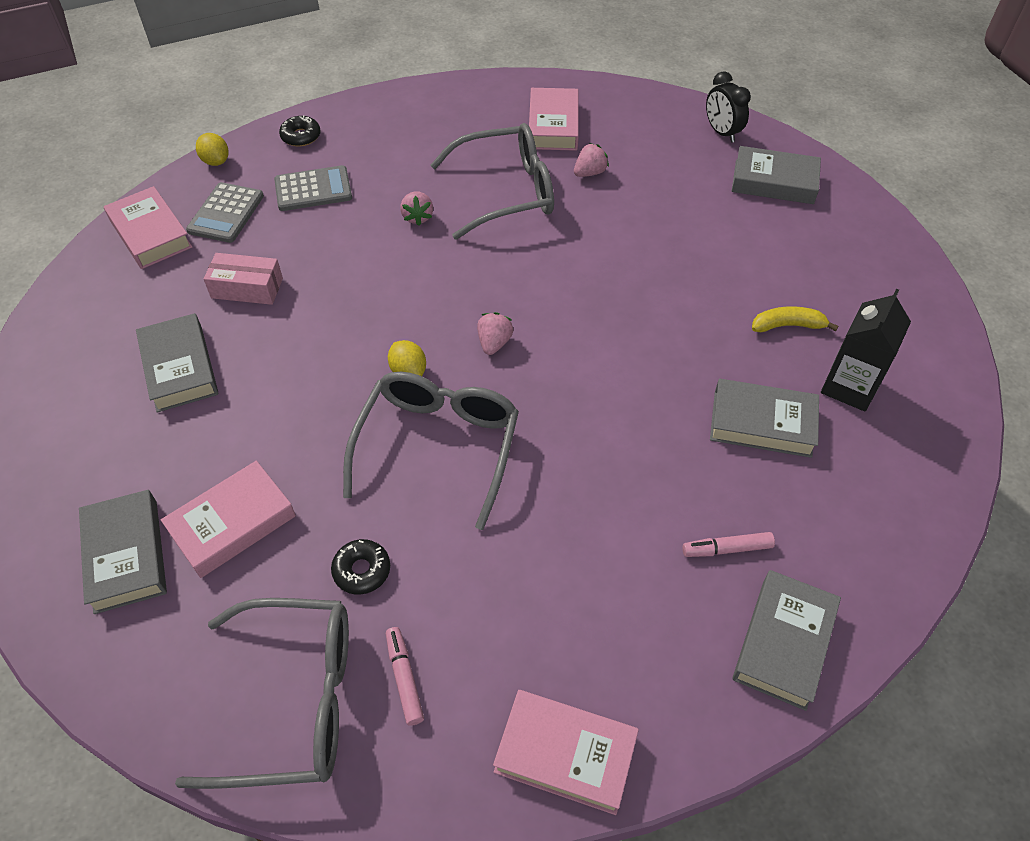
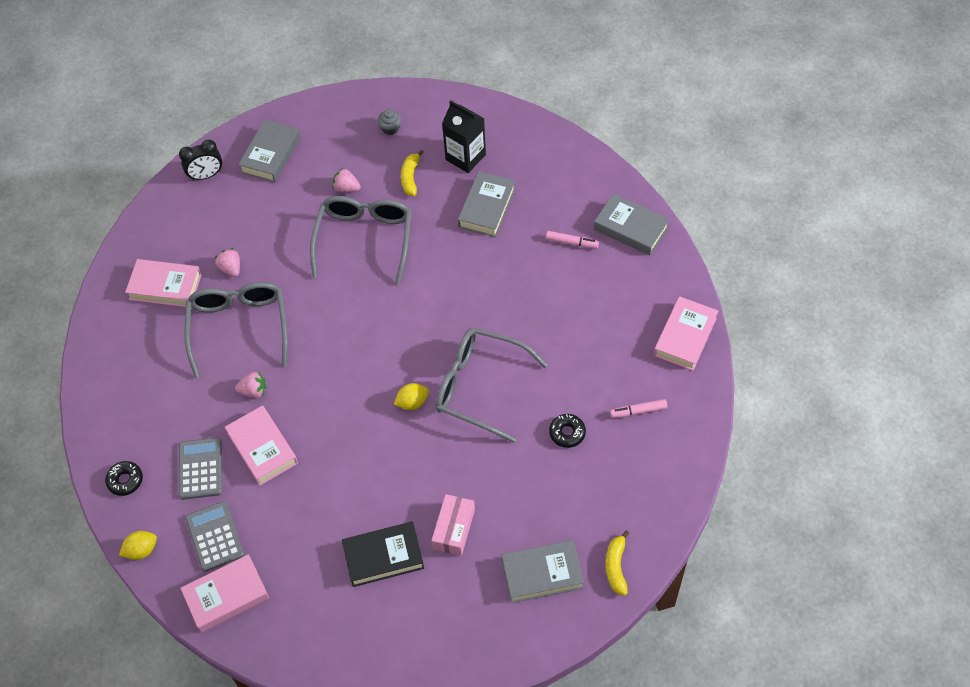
camera: 80 degrees left, 5 degrees up
grey book [136,313,218,413] -> black book [342,522,424,587]
pink book [161,461,296,578] -> pink book moved to [225,405,298,486]
grey glasses [175,598,349,789] -> grey glasses moved to [310,196,412,284]
grey calculator [186,182,264,243] -> grey calculator turned 135 degrees counterclockwise [185,501,244,572]
pink box [203,253,283,305] -> pink box moved to [431,494,475,556]
pink strawberry [477,312,513,355] -> pink strawberry moved to [333,168,361,193]
pink marker [682,532,775,557] -> pink marker turned 75 degrees counterclockwise [546,231,599,249]
none -> grey cupcake [377,109,401,135]
none -> yellow banana [606,530,629,596]

